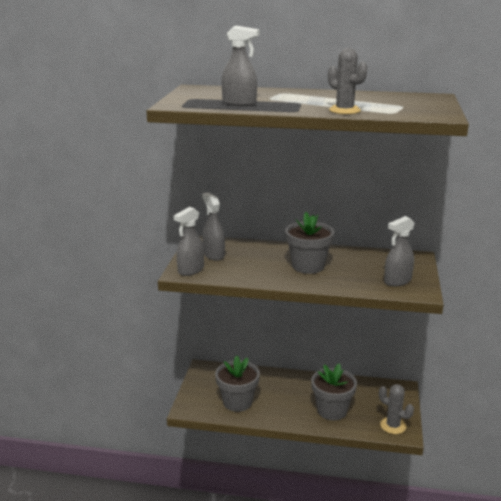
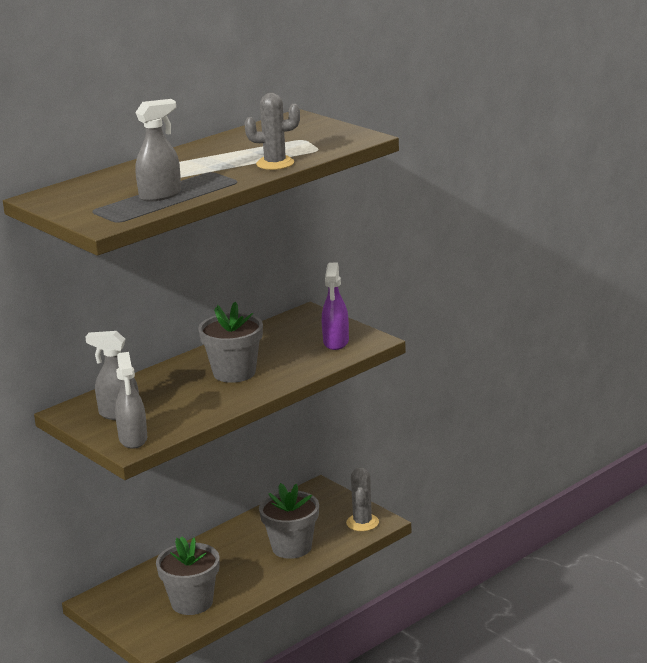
camera: 50 degrees left, 0 degrees up
grey cactus [379,384,414,434] -> grey cactus turned 75 degrees counterclockwise [346,467,379,531]
grey spray bottle [384,216,415,286] -> purple spray bottle [322,263,349,350]

